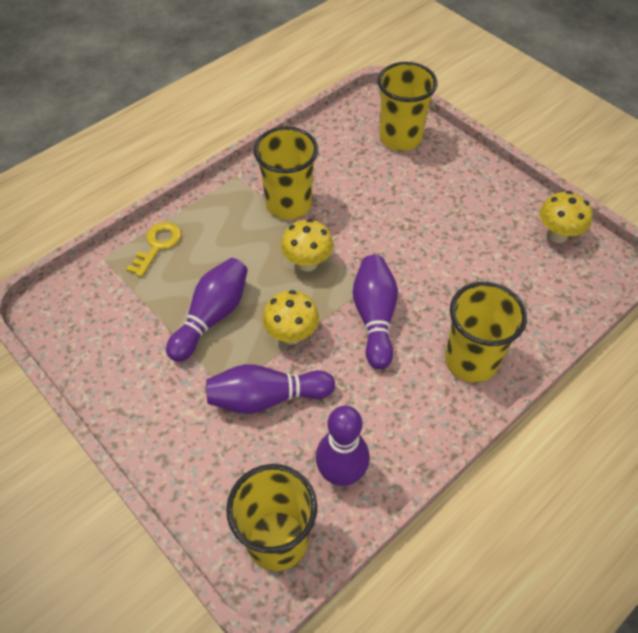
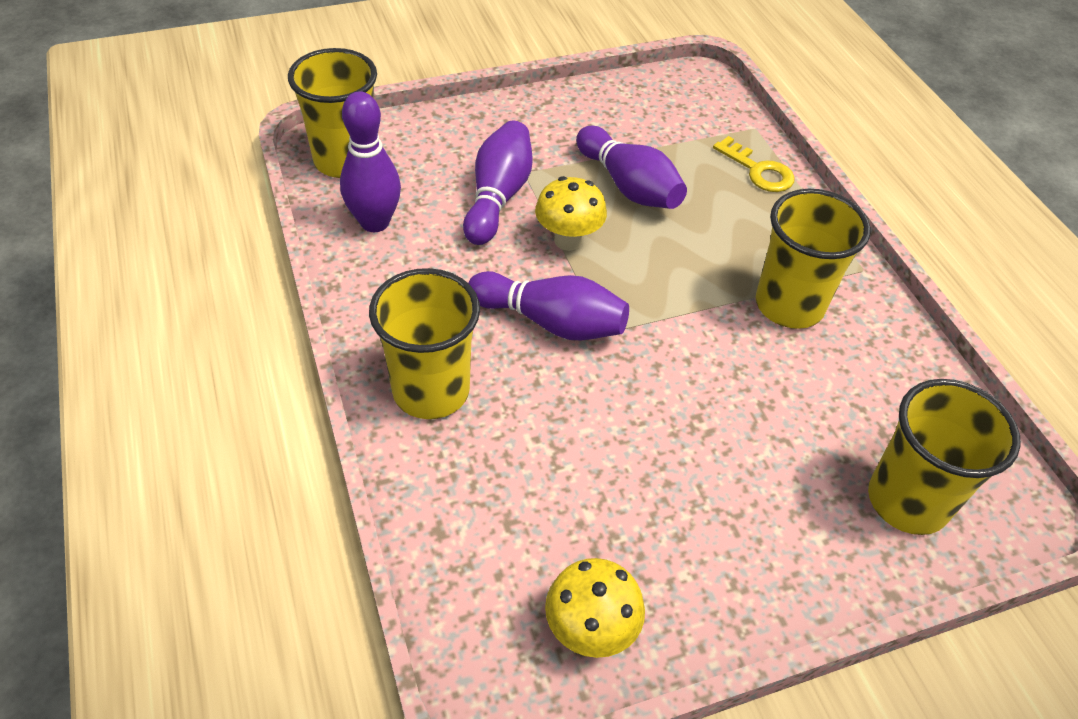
camera: 110 degrees right, 5 degrees down
yellow mushroom [281,219,333,271] -> none

